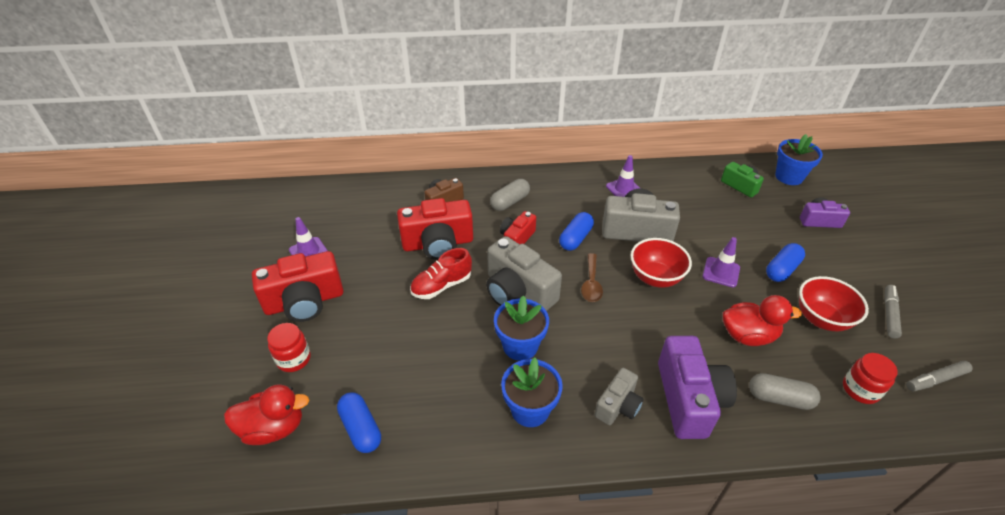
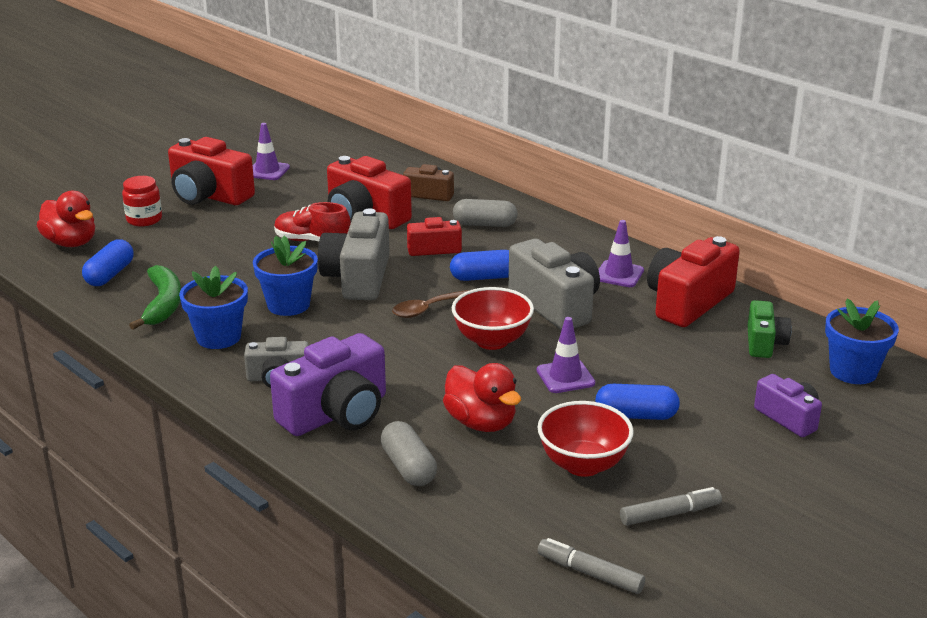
camera: 50 degrees right, 15 degrees down
red jar [843,353,898,404] -> none
none -> green banana [129,265,181,330]
none -> red camera [647,236,740,327]

